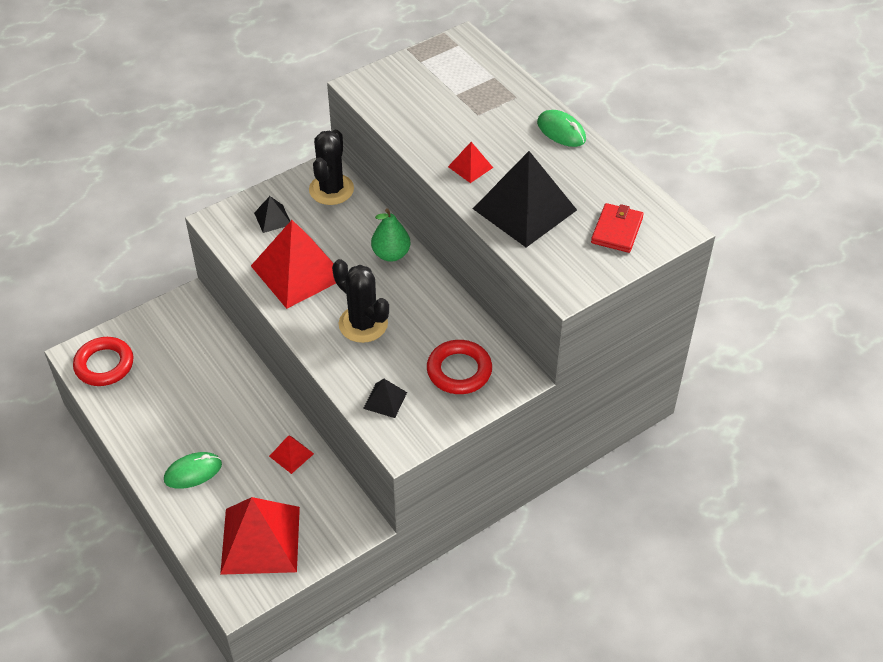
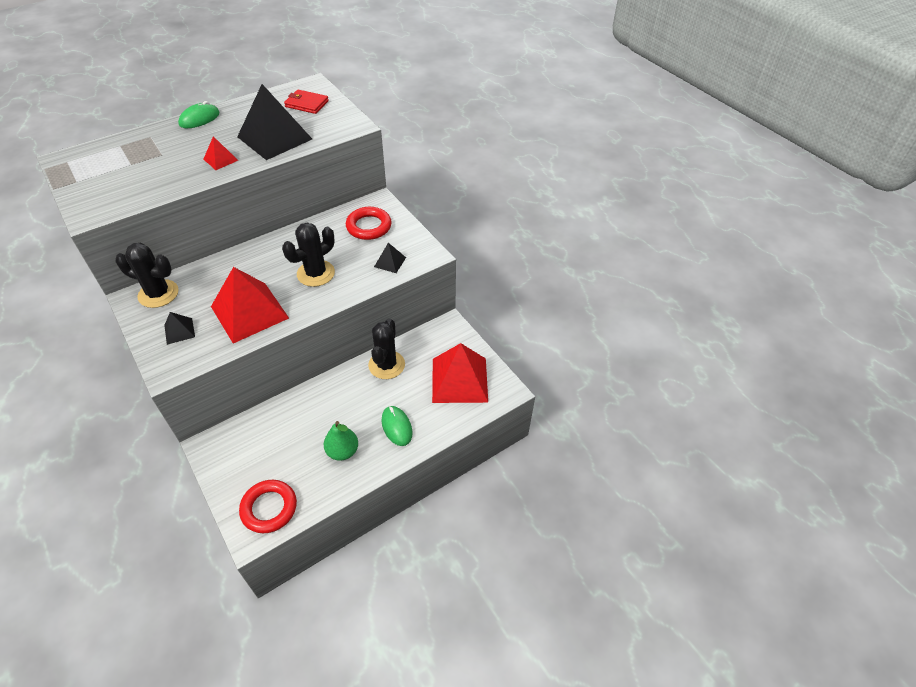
camera: 90 degrees left, 0 degrees up
red pyramid [269,435,314,474] -> black cactus [368,318,405,379]
green pear [371,208,410,262] -> green pear moved to [324,421,358,461]

